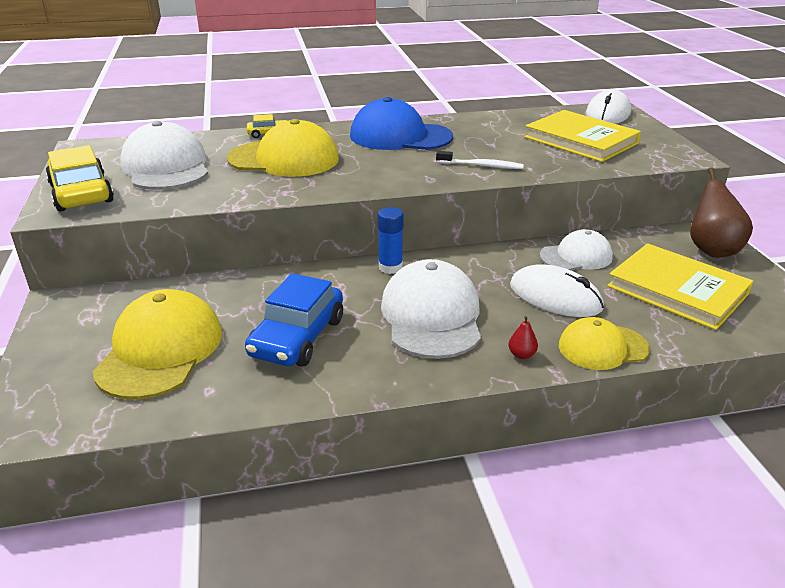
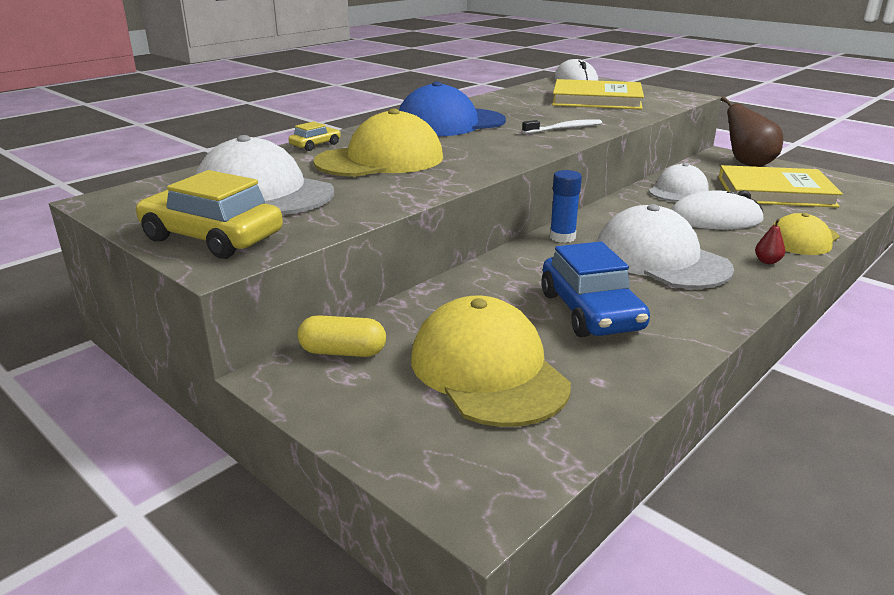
camera: 35 degrees left, 5 degrees down
none -> yellow capsule [297,315,386,357]

